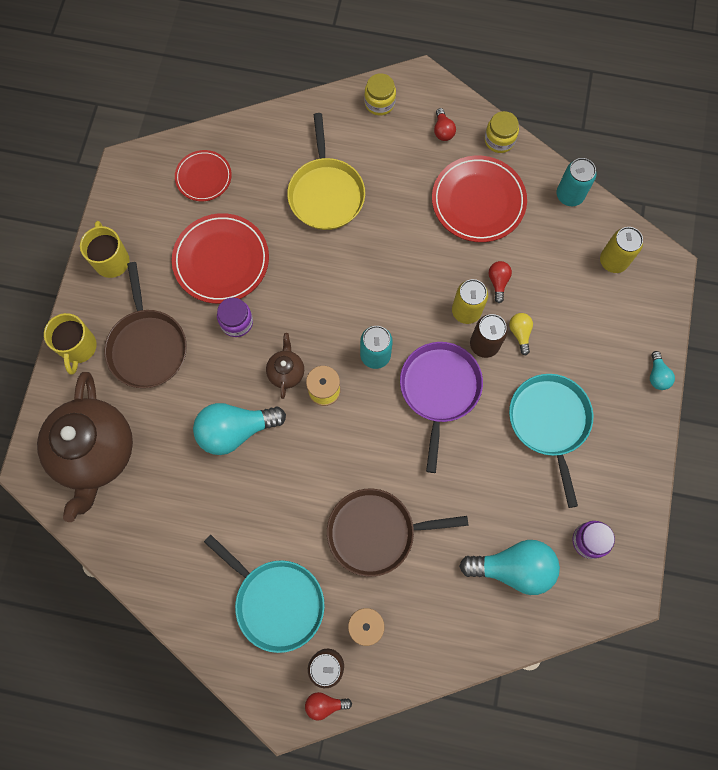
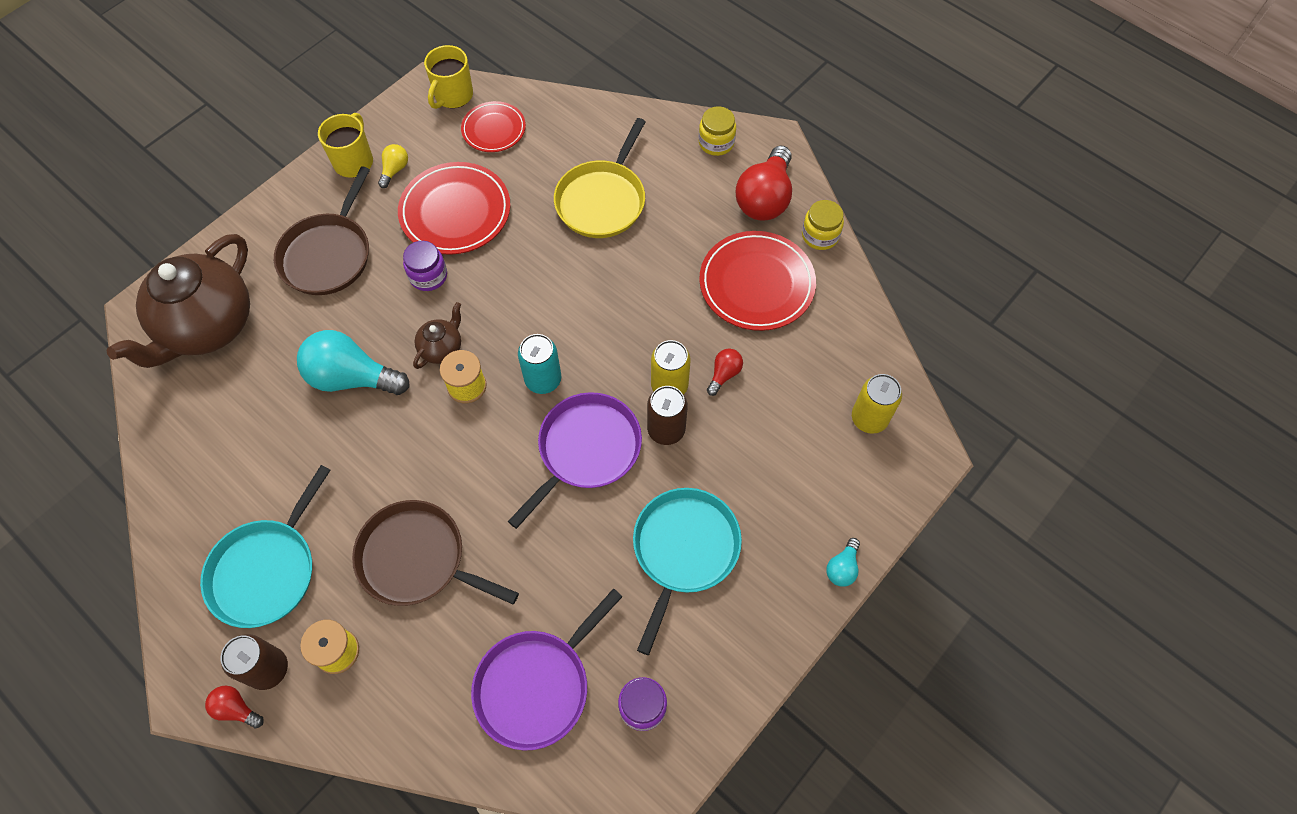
camera: 30 degrees right, 10 degrees down
yellow mug [44,313,97,375] -> yellow mug moved to [424,45,473,109]
turquoise pan [204,535,325,653] -> turquoise pan turned 45 degrees clockwise [200,465,330,628]
red light bulb [434,108,456,141] -> red light bulb [736,145,792,220], size x2.12
turquoise light bulb [459,540,560,595] -> purple pan [471,588,623,751]
yellow light bulb [509,313,533,355] -> yellow light bulb moved to [378,144,408,188]
turquoise can [557,158,597,206] -> none

